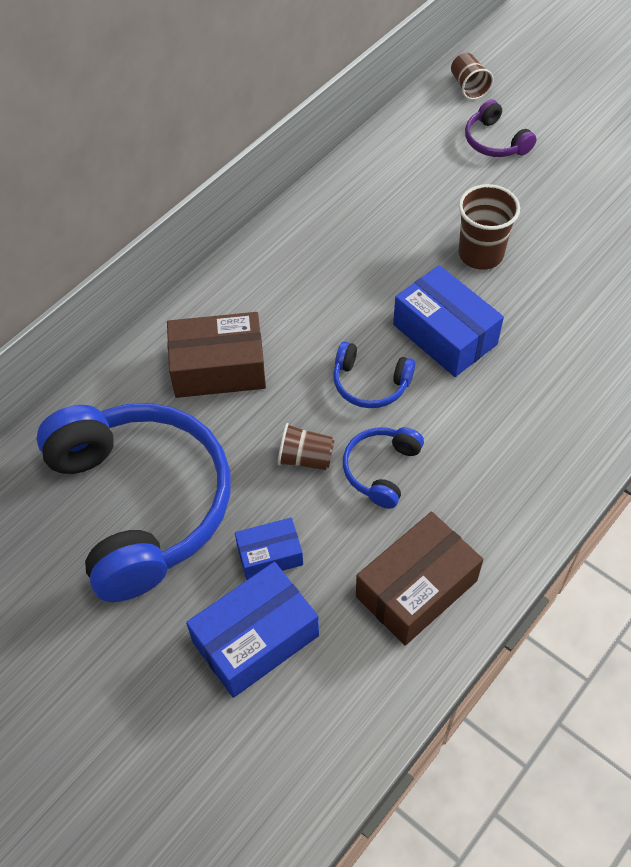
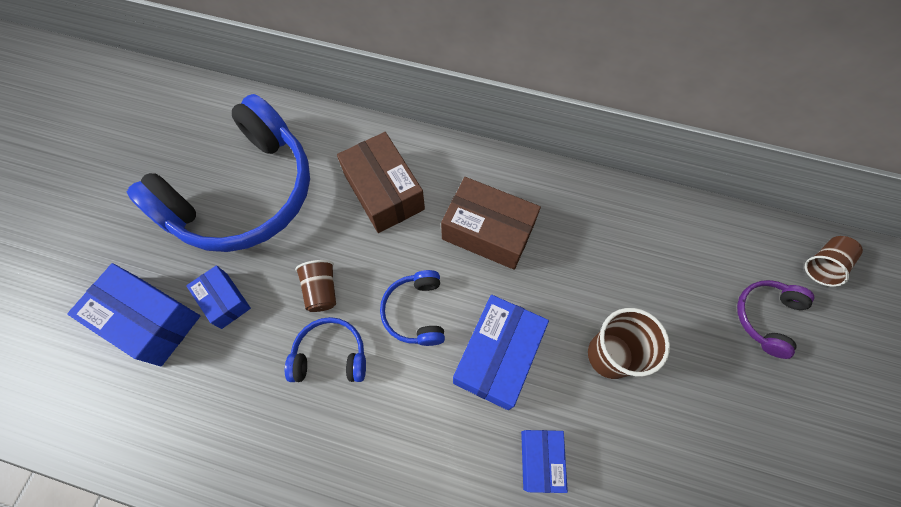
camera: 65 degrees right, 10 degrees up
brown box [356,512,483,646] -> brown box moved to [441,177,541,270]
none -> blue box [521,430,568,493]

